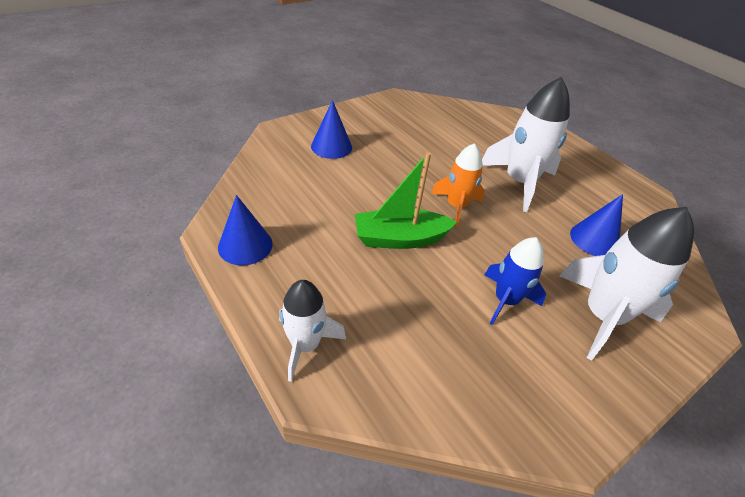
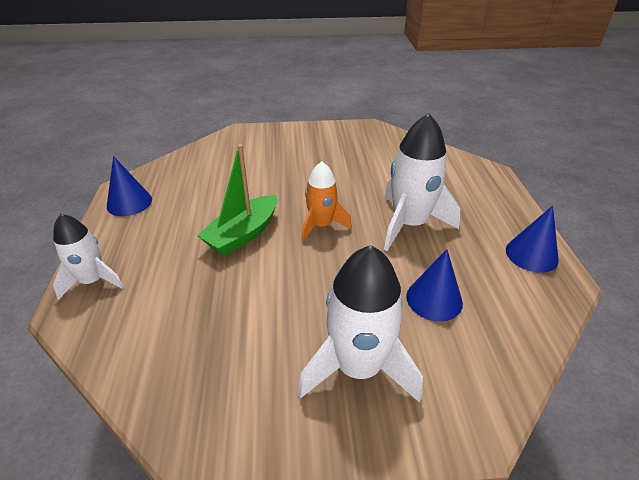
camera: 35 degrees right, 5 degrees down
blue cone [311,100,352,159] -> blue cone moved to [506,205,559,273]
green boat [355,152,457,249] -> green boat turned 75 degrees counterclockwise [197,144,277,256]
blue rocket [485,237,546,325] -> none

